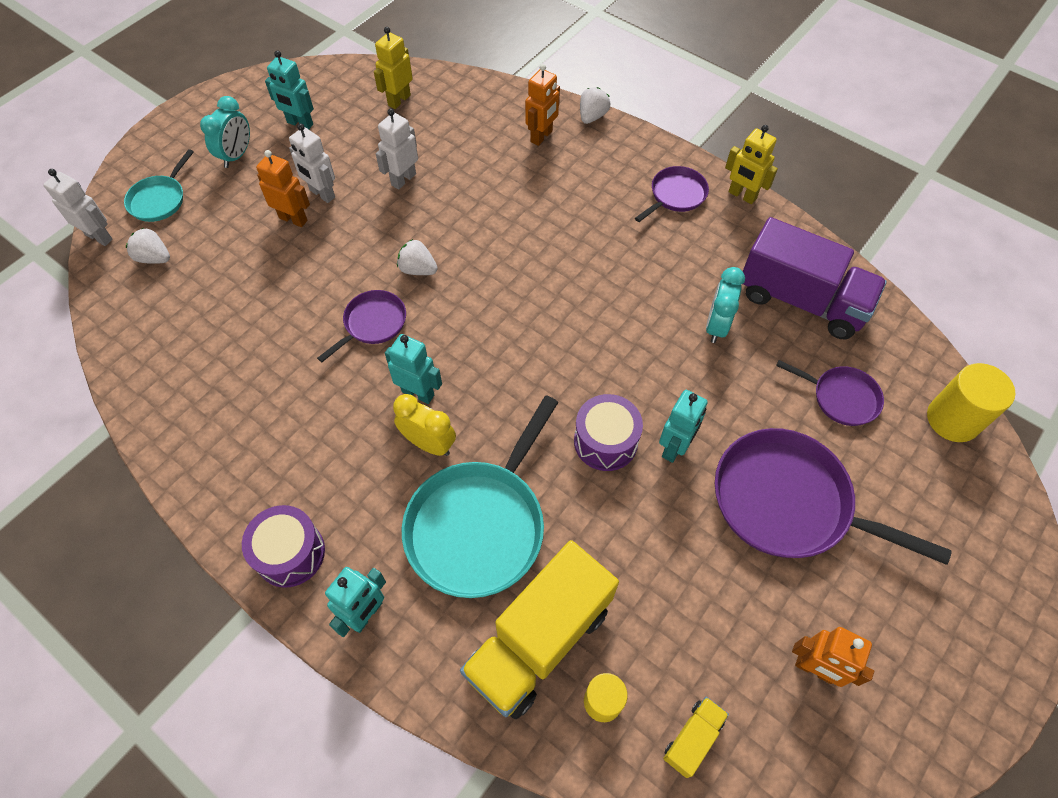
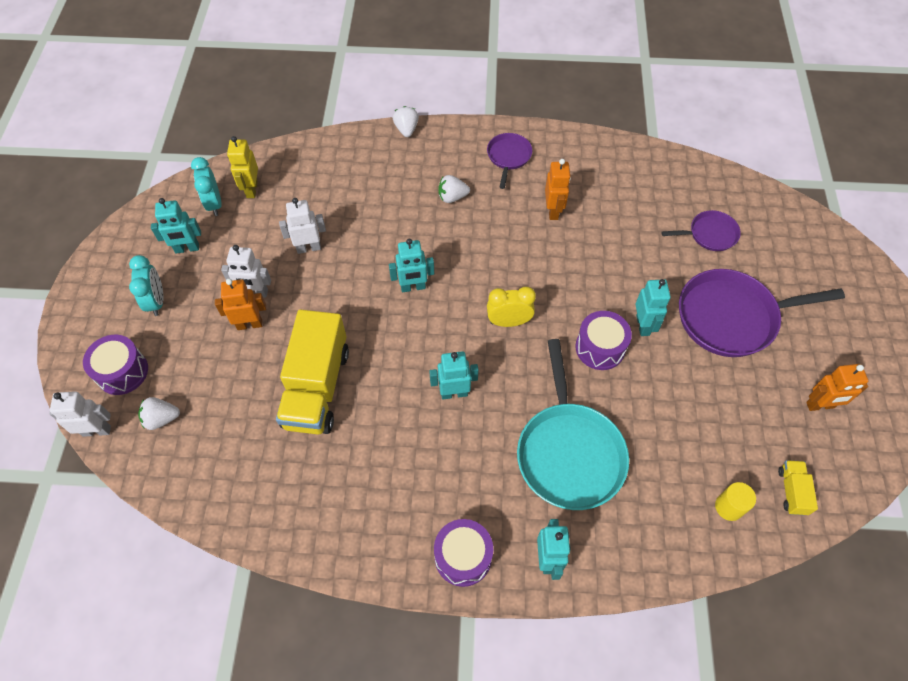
camera: 35 degrees left, 0 degrees up
turquoise pan [124,149,194,222] -> purple drum [83,335,148,395]
purple pan [317,290,406,362] -> none
white robot [376,109,418,190] -> white robot turned 75 degrees clockwise [279,198,326,254]
yellow clock [393,394,456,456] -> yellow clock moved to [487,286,536,327]
white strawberry [397,239,438,275] -> white strawberry moved to [438,175,470,203]
yellow truck [460,540,619,719] -> yellow truck moved to [276,310,349,435]
orange robot [525,64,560,146] -> orange robot moved to [545,159,571,220]
turquoise clock [706,267,745,343] -> turquoise clock moved to [191,157,222,216]
yellow robot [725,125,778,204] -> none
purple truck [743,217,887,339] -> none
yellow cylinder [927,363,1016,442] -> none
none -> turquoise robot [389,239,434,292]

